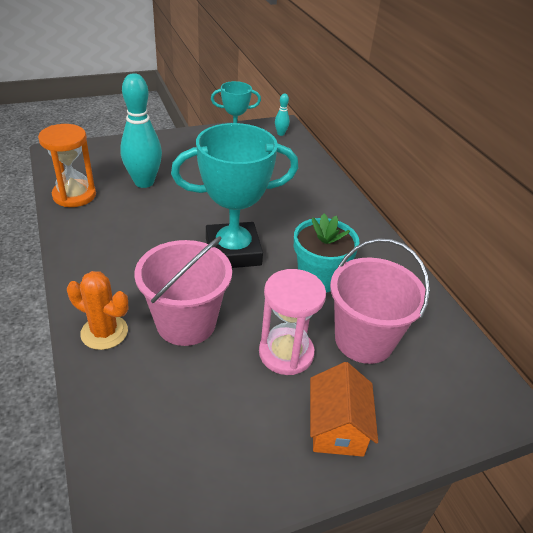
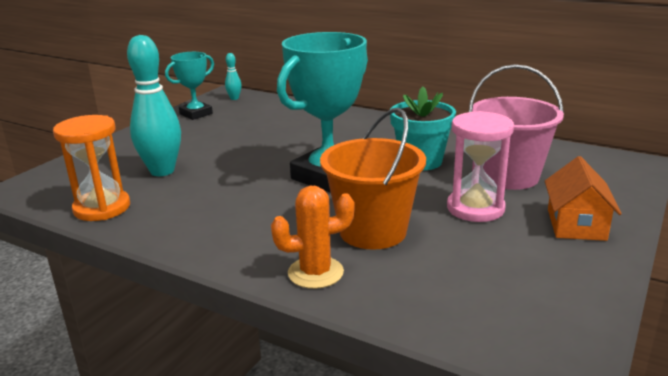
camera: 35 degrees left, 15 degrees down
pink bucket [134,236,232,346] -> orange bucket [320,108,426,250]
orange house [310,362,378,457] -> orange house turned 45 degrees clockwise [545,156,622,241]

